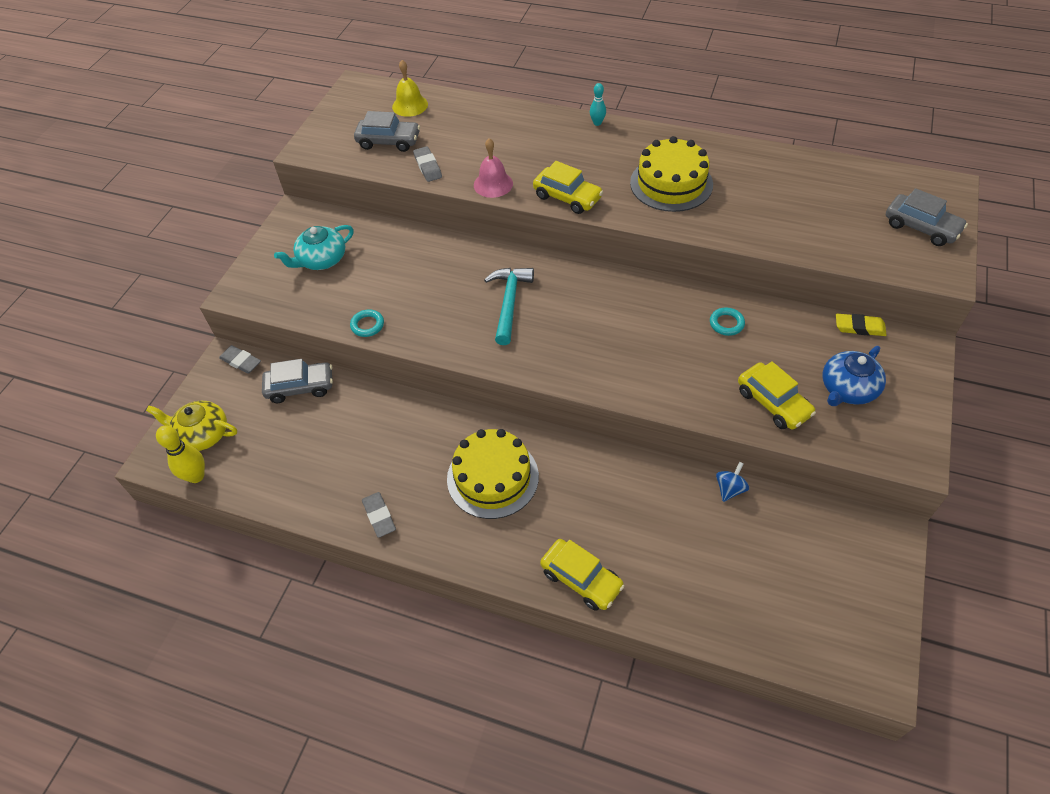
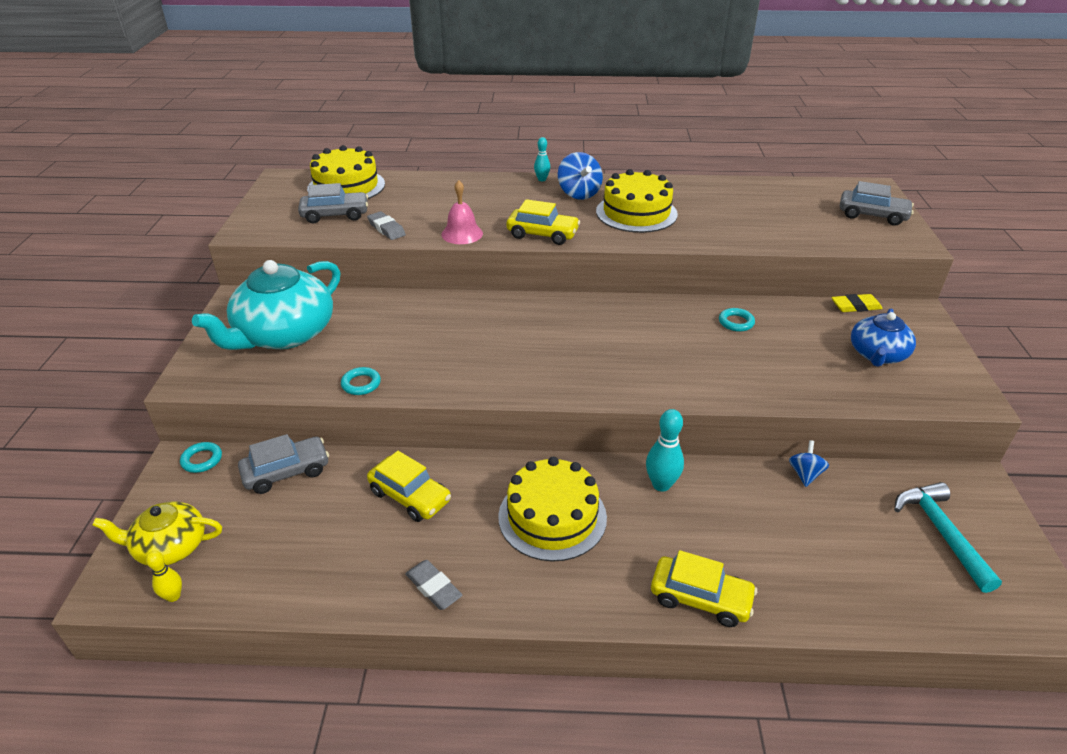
camera: 20 degrees left, 15 degrees down
yellow bowling pin [156,426,205,483] -> yellow bowling pin [146,551,182,602], size x0.61
grey eraser [219,345,261,374] -> turquoise ring [180,442,222,473]
turquoise teapot [274,225,354,270] -> turquoise teapot [192,260,340,350], size x1.73
yellow bell [392,60,428,117] -> yellow cake [307,145,385,199]
turquoise hammer [484,268,534,345] -> turquoise hammer moved to [894,482,1002,593]
yellow car [738,361,816,430] -> yellow car moved to [367,451,451,522]
none -> blue spinning top [558,152,603,200]
none -> turquoise bowling pin [646,409,684,492]

